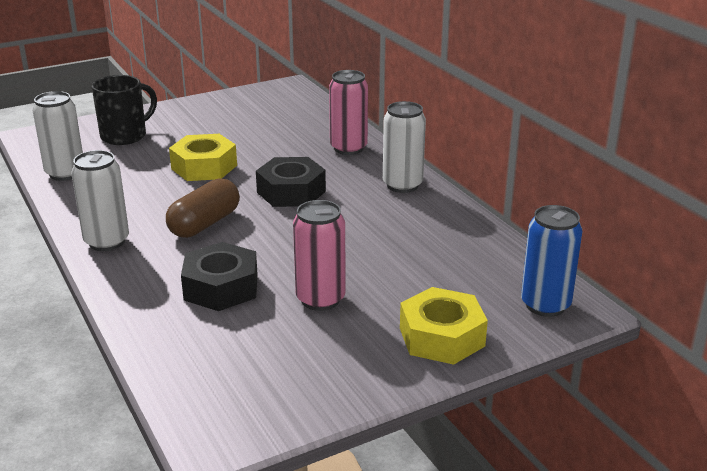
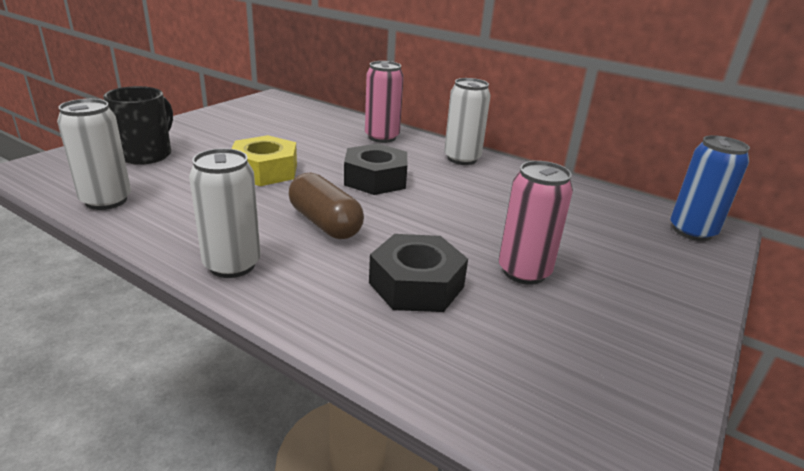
camera: 30 degrees left, 0 degrees up
brown capsule [166,178,240,238] -> brown capsule turned 45 degrees counterclockwise [289,173,364,239]
yellow nut [400,287,488,365] -> none

